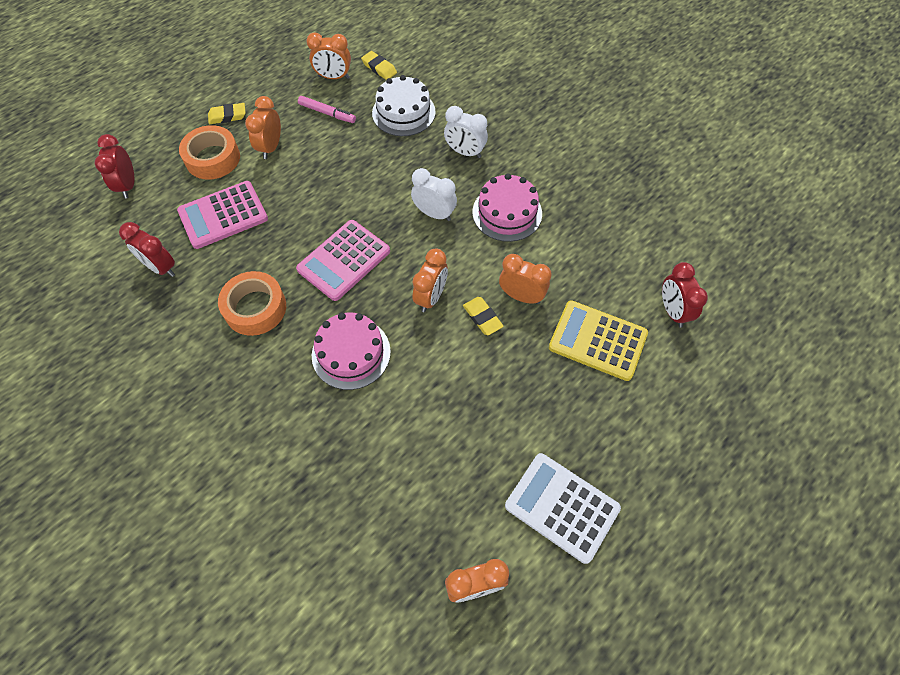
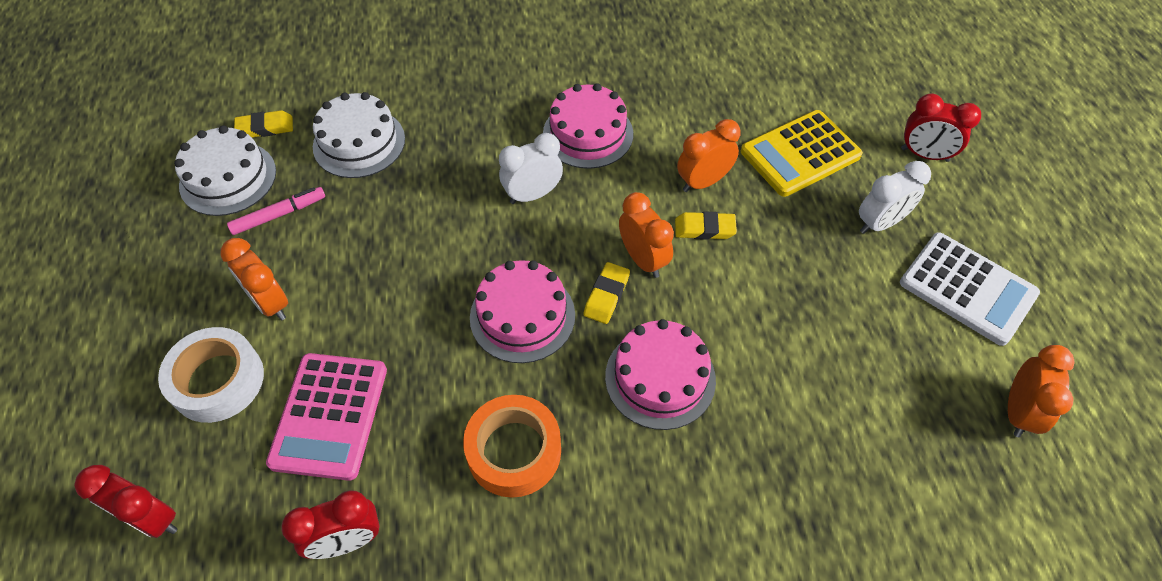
camera: 55 degrees left, 5 degrees down
orange tape [179,125,240,180] -> white tape [158,327,264,423]
yellow eraser [208,103,246,124] -> yellow eraser moved to [584,262,630,324]
pink calculator [296,220,390,301] -> pink cake [470,260,575,363]
orange clock [307,32,351,79] -> white cake [174,125,276,216]
white clock [444,106,488,158] -> white clock moved to [859,161,931,234]
white calculator [505,453,621,564] -> white calculator turned 120 degrees counterclockwise [900,232,1040,346]
red clock [662,262,708,328] -> red clock moved to [901,93,981,162]

